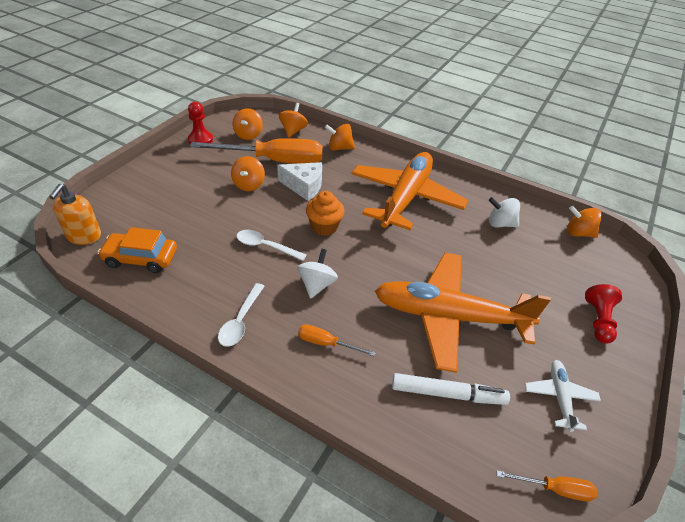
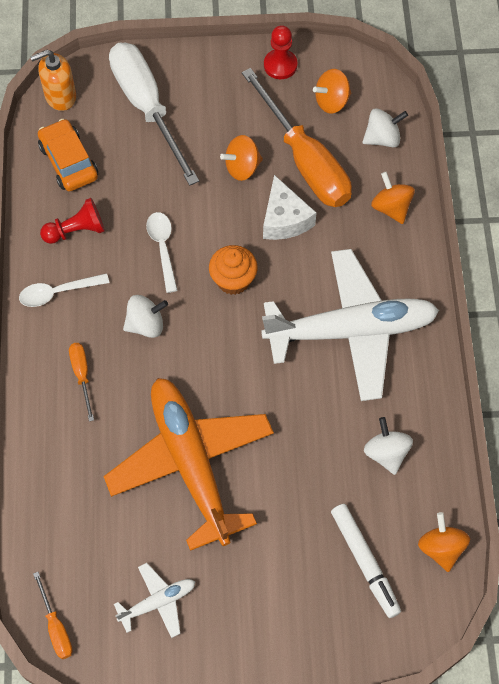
camera: 60 degrees right, 20 degrees up
orange spinning top [279,103,308,137] -> white spinning top [363,108,408,147]
orange plane [351,152,468,230] -> white plane [261,249,439,401]
white marker [392,373,510,405] -> white marker moved to [331,504,401,618]
red pawn [585,284,622,344] -> red pawn moved to [40,198,105,244]
none -> white screwdriver [109,42,199,186]

